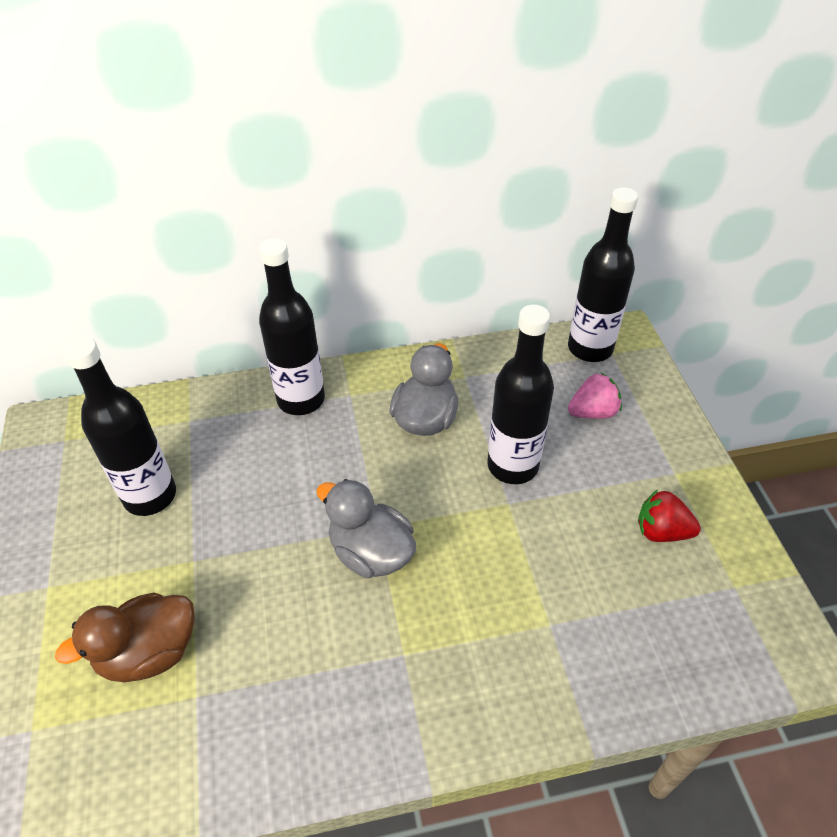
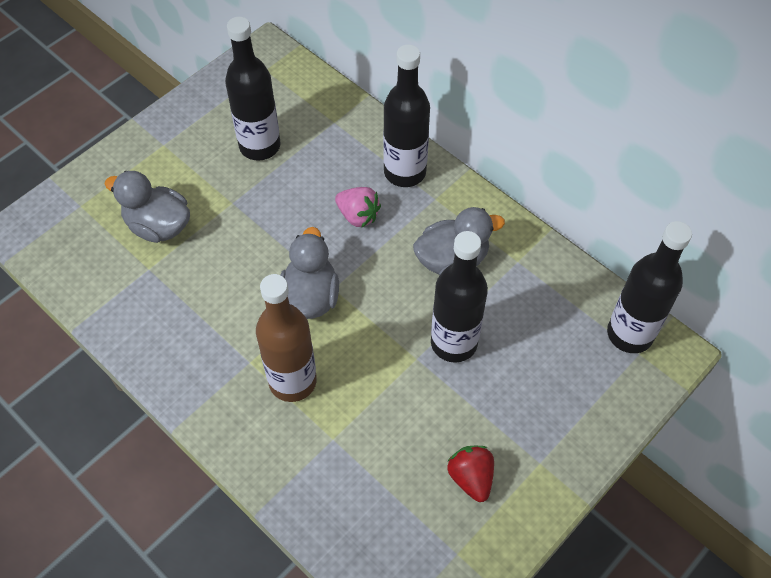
camera: 55 degrees right, 10 degrees up
brown duck [55,593,194,682] -> grey duck [104,171,190,243]
pink strawberry [568,373,622,419] -> pink strawberry moved to [335,187,381,228]
none -> brown bottle [256,274,317,402]

